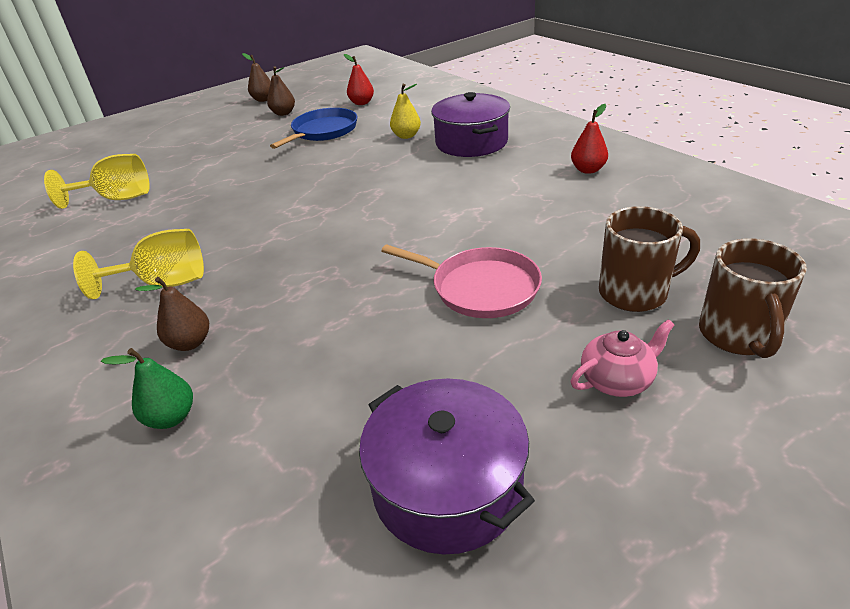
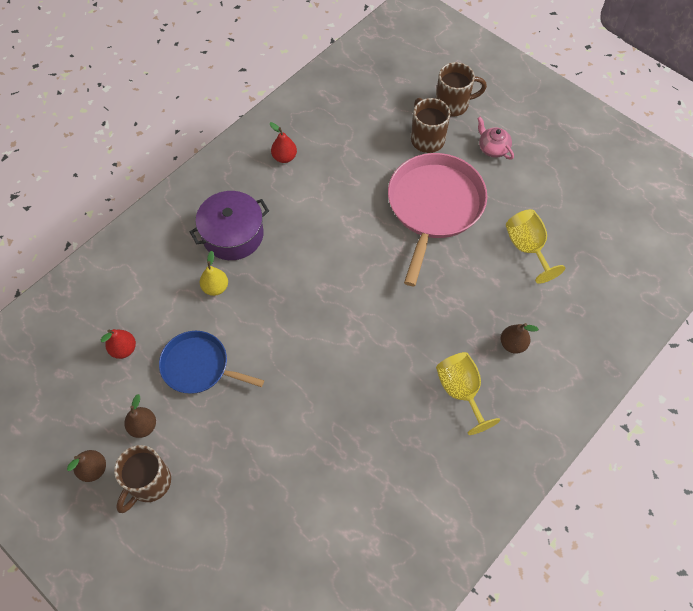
camera: 105 degrees left, 25 degrees up
yellow goblet [44,154,150,209] -> yellow goblet moved to [506,209,565,284]
green pear [101,348,193,429] -> none
purple pot [359,378,535,554] -> none
pink pan [381,244,542,318] -> pink pan [388,153,487,286], size x1.62
none -> brown mug [114,445,171,513]

